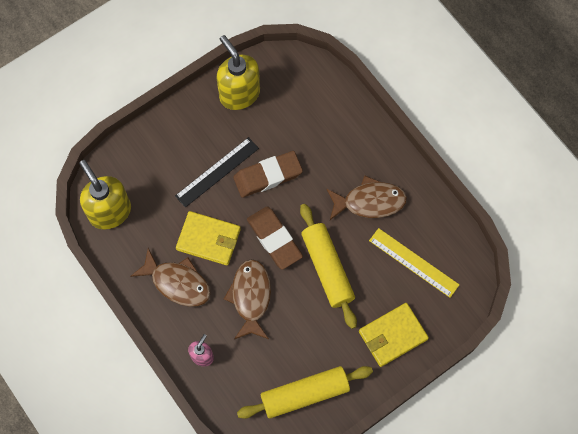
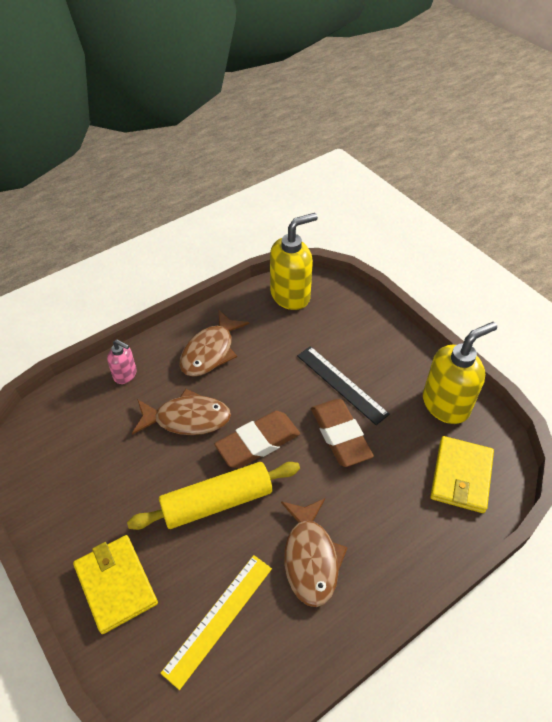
camera: 90 degrees right, 20 degrees down
yellow wallet [176,211,241,265] -> yellow wallet moved to [430,436,494,513]
yellow rolling pin [237,366,373,419] -> none

